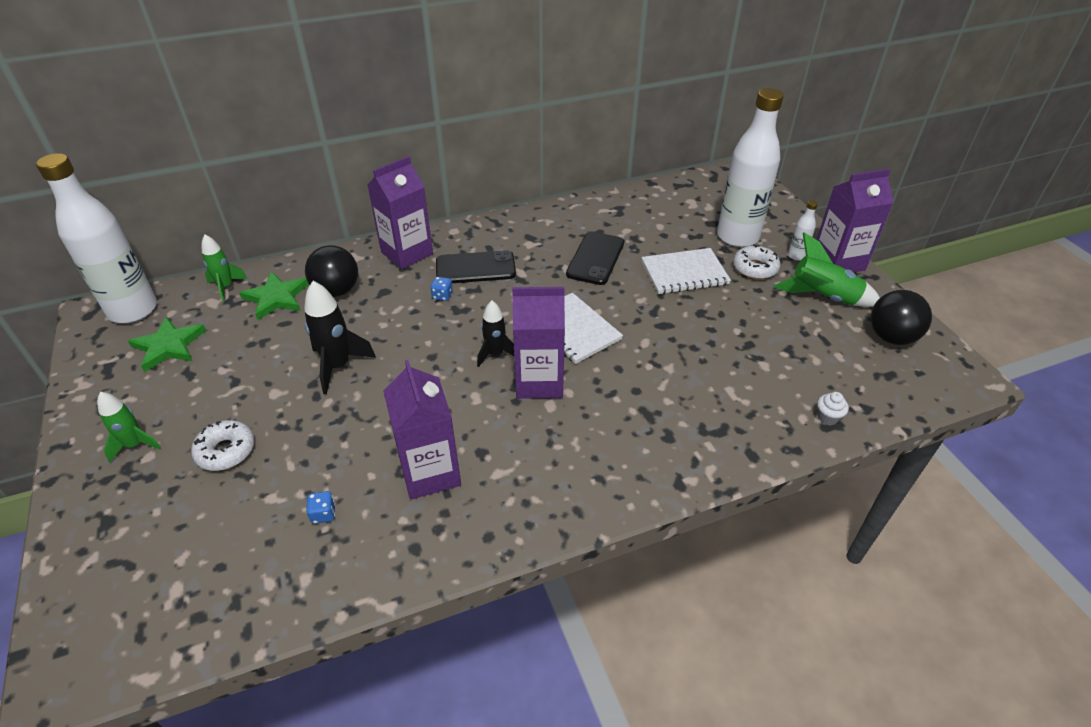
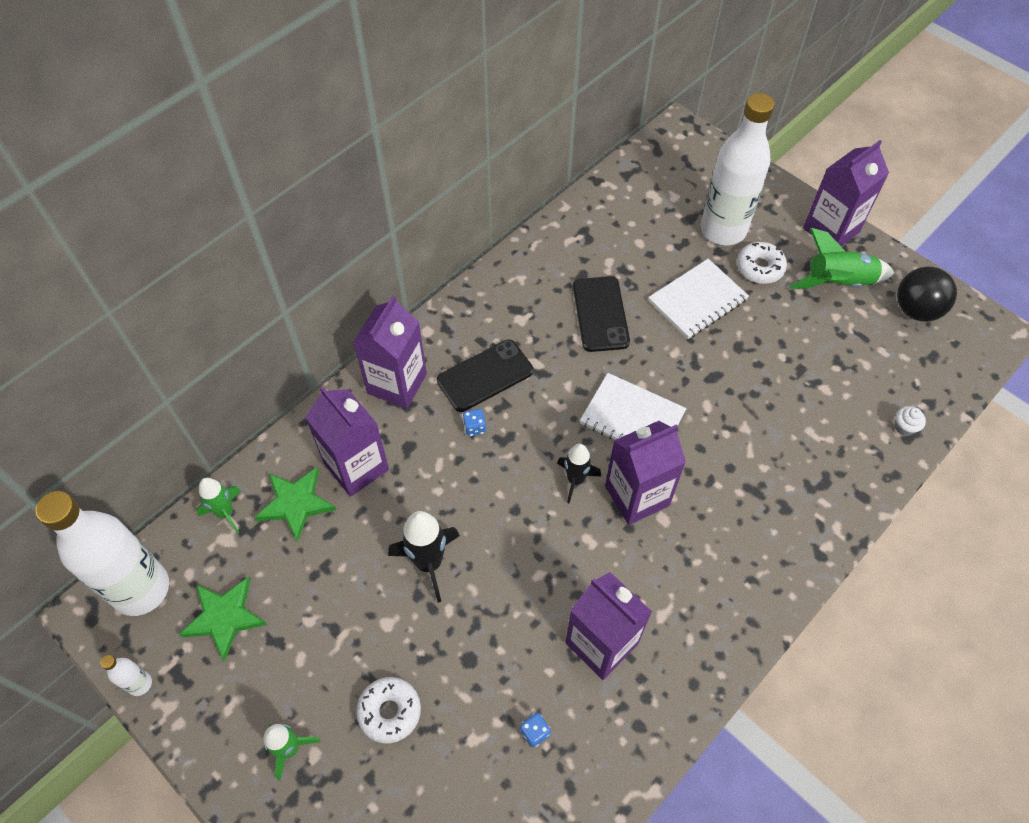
camera: 25 degrees left, 15 degrees up
black ball [305,245,358,297] -> purple carton [305,386,389,497]
white bottle [788,200,818,261] -> white bottle moved to [100,655,152,696]

